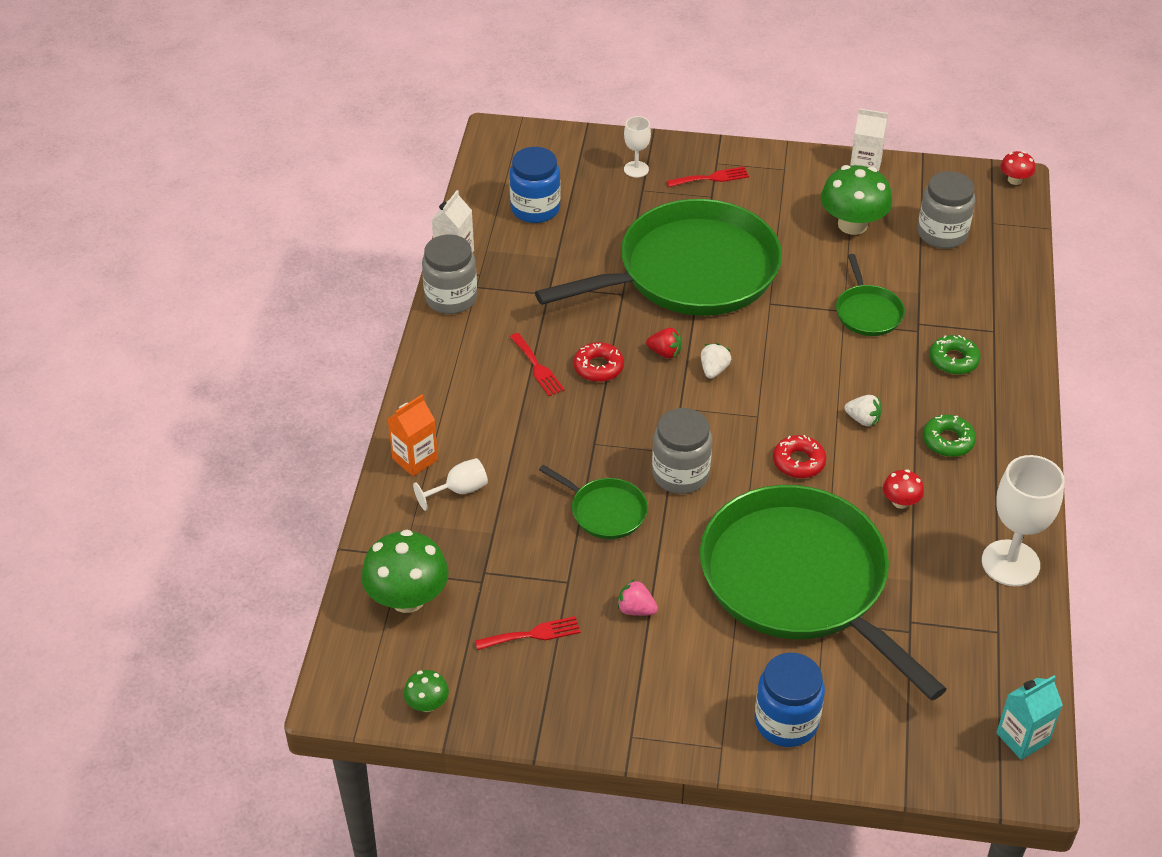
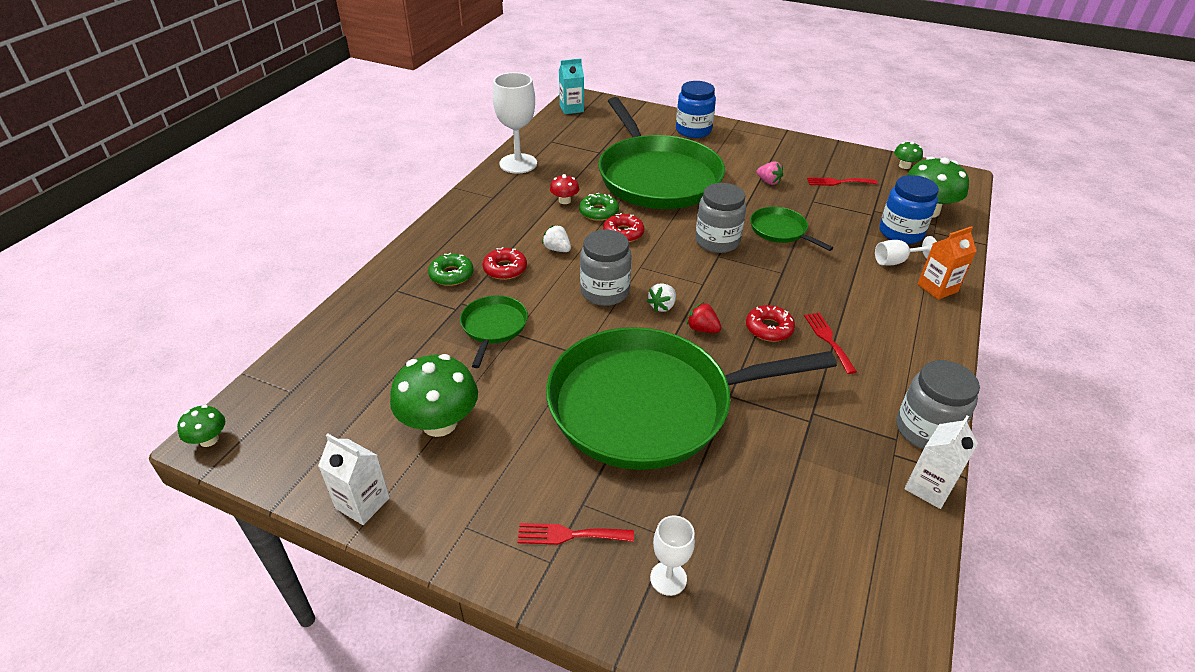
camera: 165 degrees left, 5 degrees down
blue jar [509,147,561,223] -> blue jar moved to [880,175,939,244]
grey jar [918,171,975,249] -> grey jar moved to [580,230,632,306]
green donut [923,415,976,457] -> green donut moved to [579,193,619,221]
red mushroom [1000,151,1035,185] -> green mushroom [177,405,225,447]
none -> red donut [483,247,527,280]

